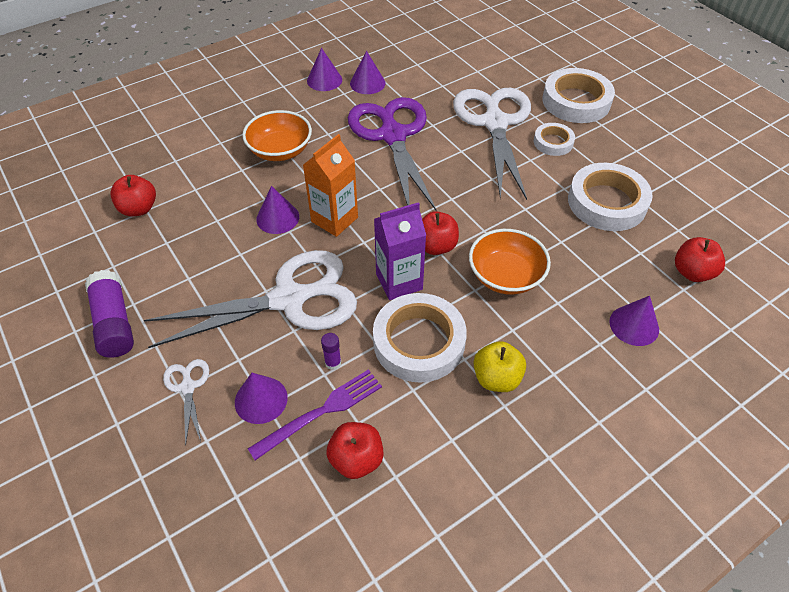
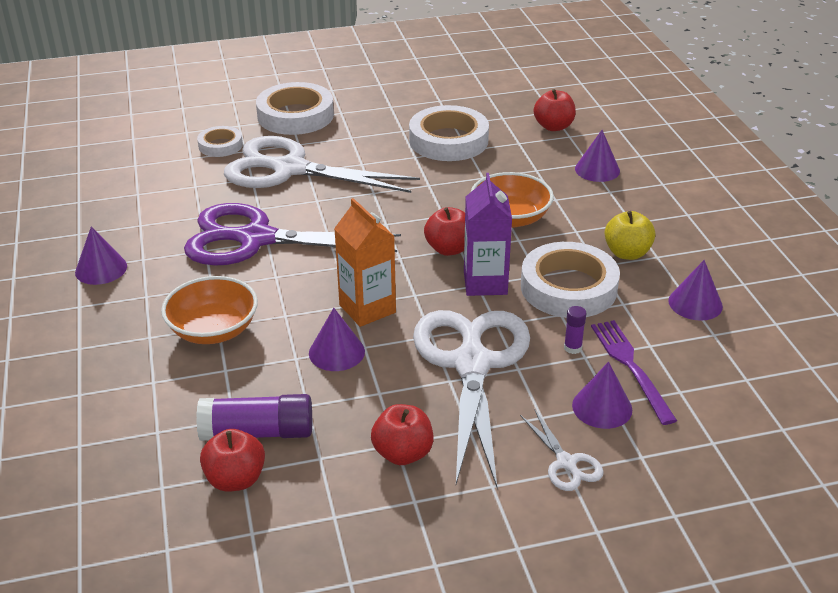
camera: 70 degrees left, 15 degrees down
purple glue stick [85,270,134,358] -> purple glue stick moved to [196,394,312,441]
white scissors [163,359,209,446] -> white scissors turned 120 degrees counterclockwise [520,409,604,491]
red apple [326,422,384,479] -> red apple moved to [371,404,434,465]
purple cone [350,51,385,94] -> purple cone moved to [668,260,723,321]
white tape [534,123,575,156] -> white tape moved to [197,126,243,157]

